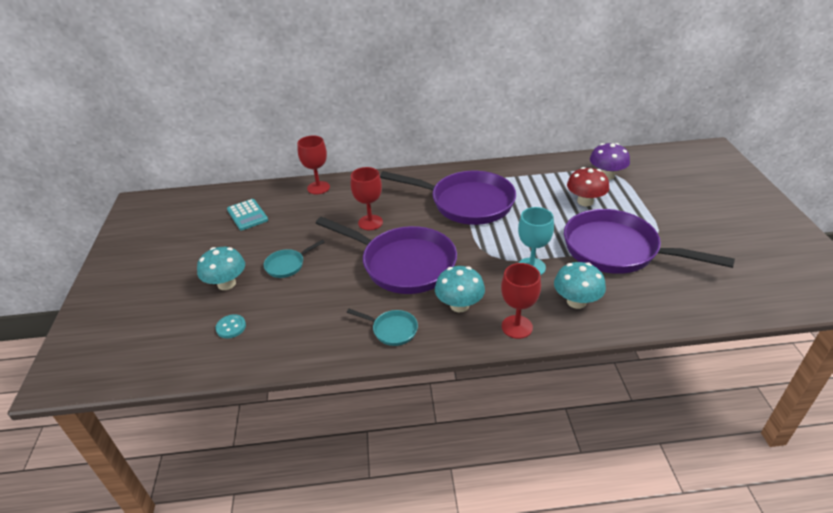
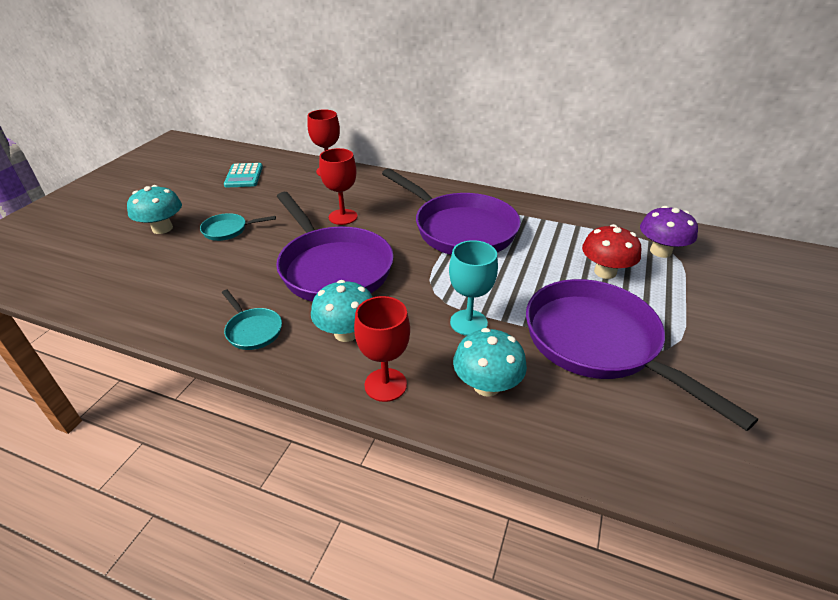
camera: 25 degrees right, 0 degrees up
turquoise button [215,314,246,338] -> none

